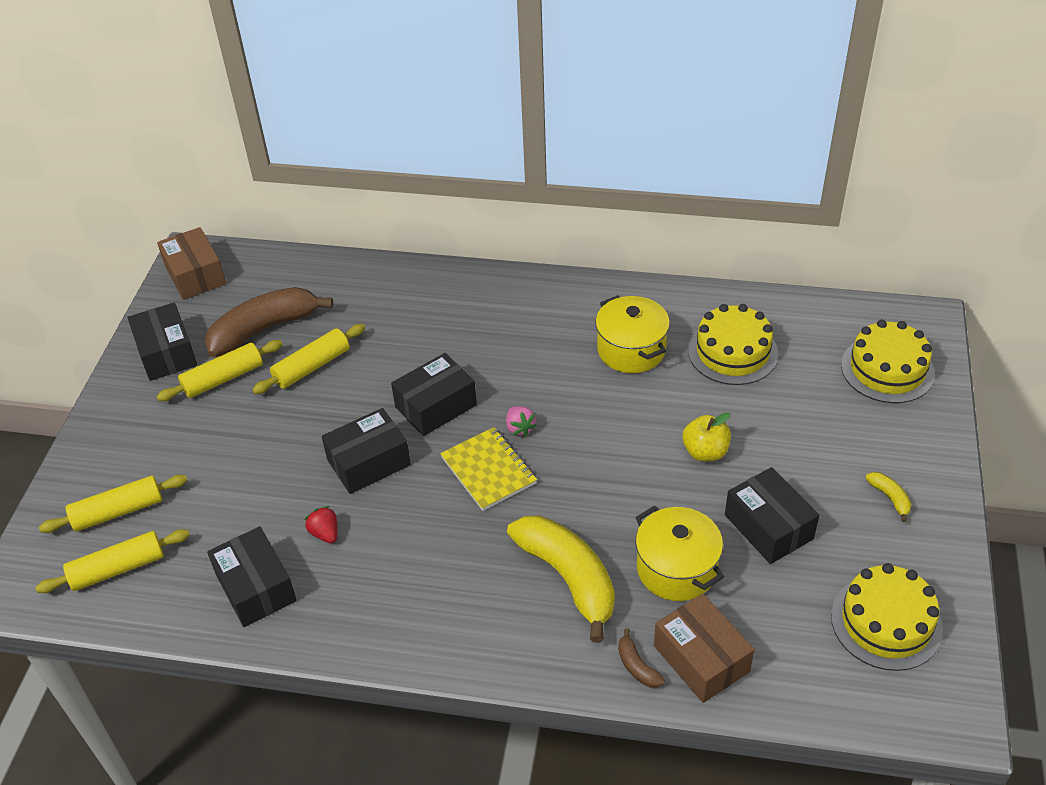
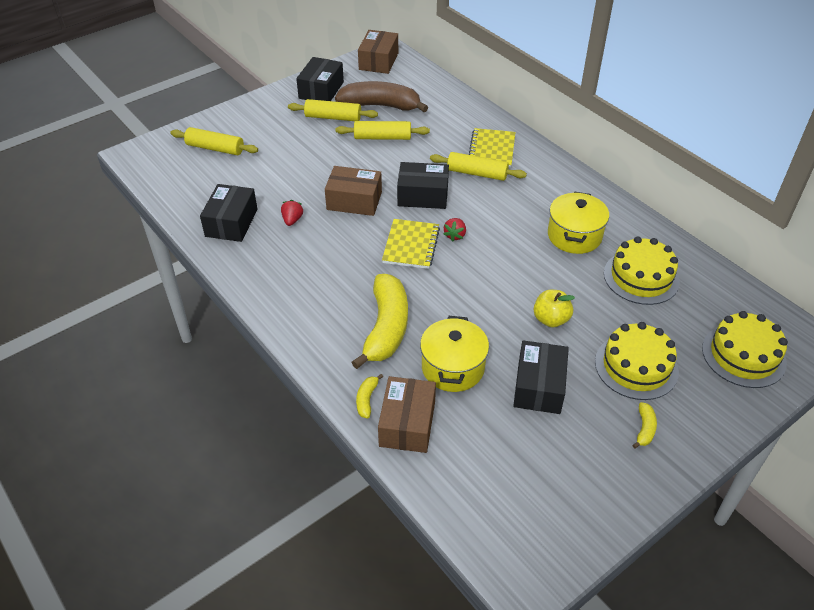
camera: 40 degrees right, 0 degrees up
yellow rolling pin [36,529,190,593] -> yellow rolling pin moved to [430,152,527,181]
black box [322,408,411,494] -> brown box [325,166,382,216]
pink strawberry [506,406,536,437] -> red strawberry [443,218,466,242]
brown banana [618,628,665,688] -> yellow banana [356,374,383,418]
yellow cake [831,563,943,671] -> yellow cake moved to [595,322,679,400]
none -> yellow notebook [468,128,515,168]

